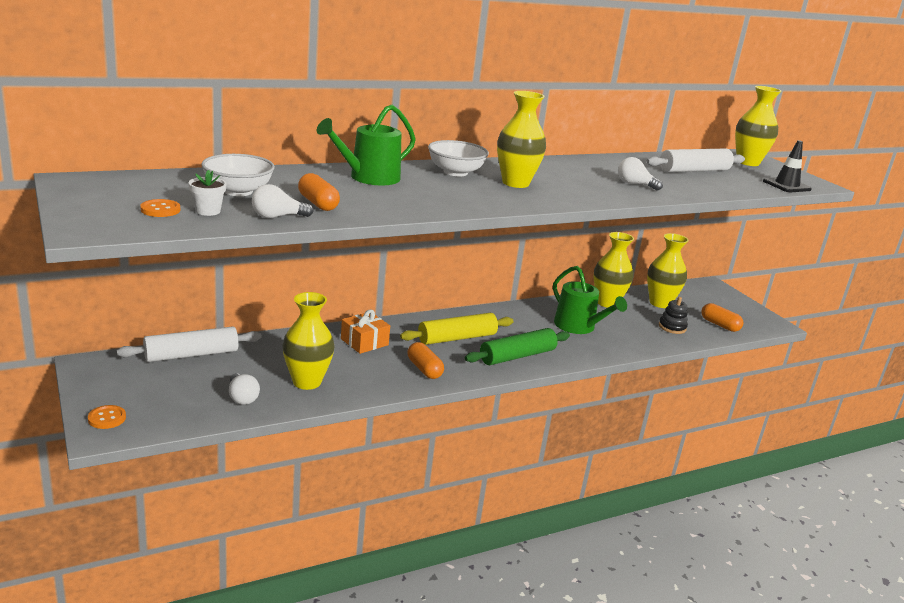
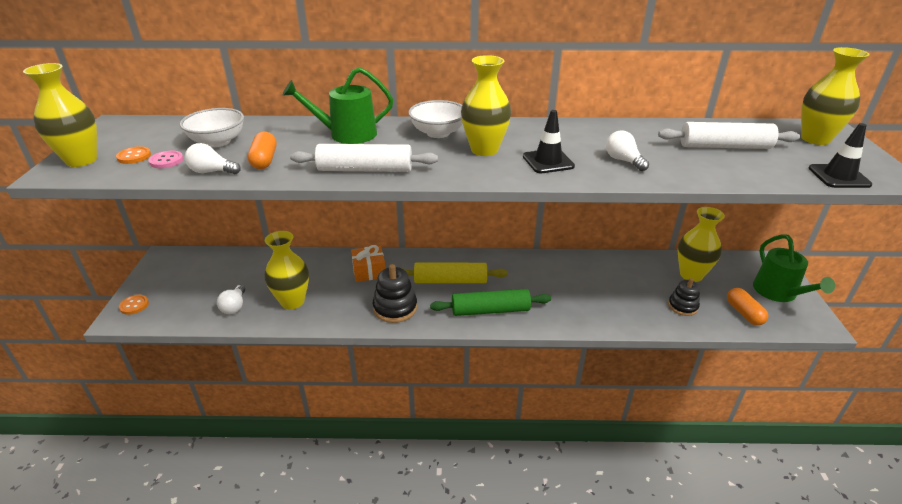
camera: 30 degrees right, 10 degrees up
white rolling pin [117,326,262,362] -> white rolling pin moved to [290,144,438,172]
white flower pot [188,170,227,216] -> pink button [148,151,184,168]
orange capsule [407,342,444,379] -> black stacking toy [373,264,417,323]
green watering can [553,266,627,334] -> green watering can moved to [753,234,835,302]
yellow vase [594,232,634,308] -> yellow vase moved to [23,63,97,167]
none -> black traffic cone [523,110,575,173]

